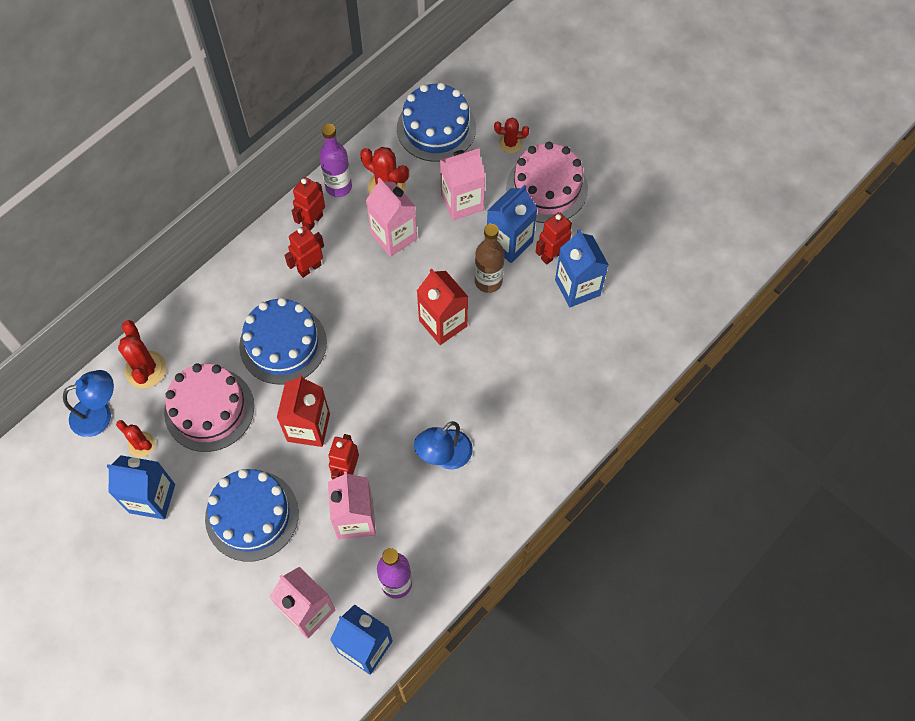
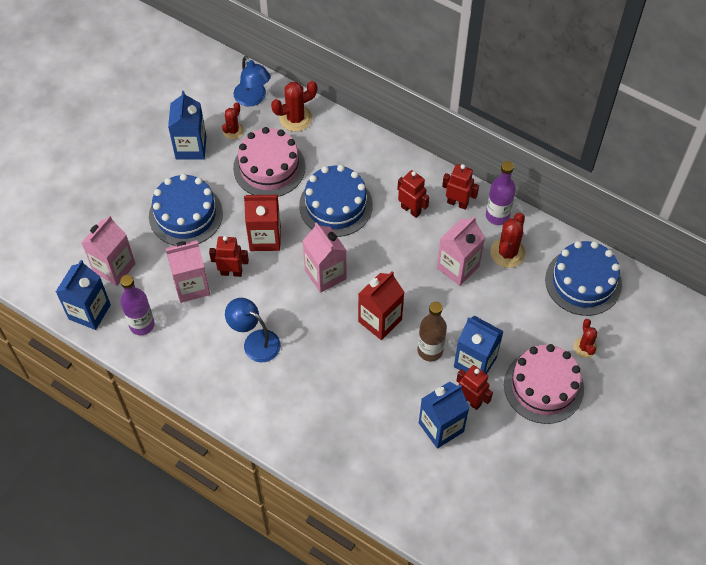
camera: 80 degrees right, 5 degrees down
pink carton [440,148,485,221] -> pink carton moved to [303,222,347,293]

